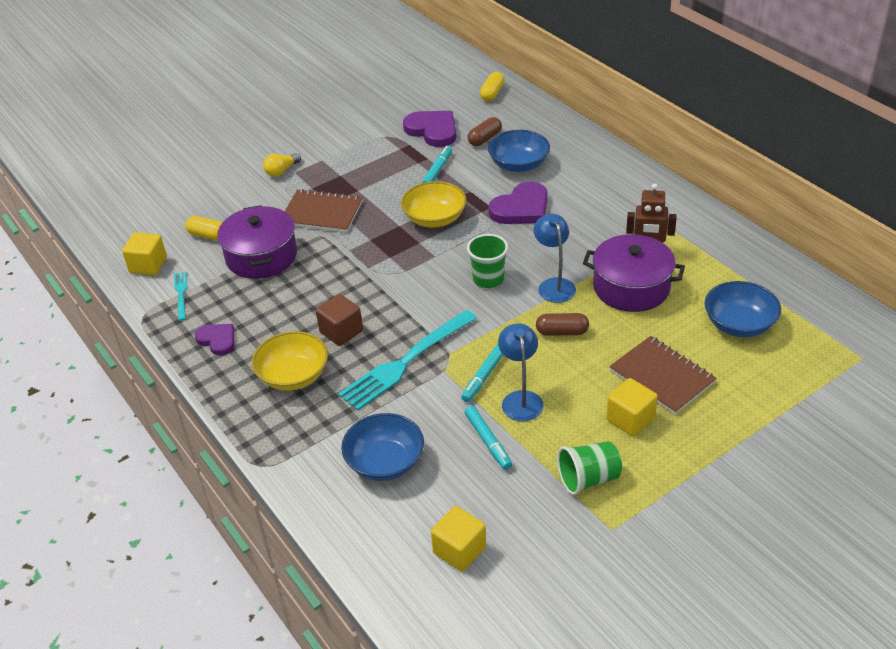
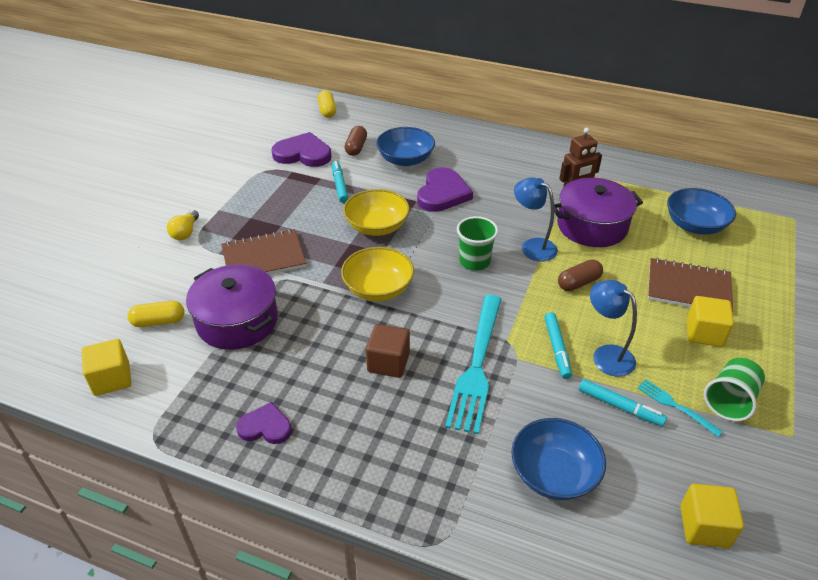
camera: 35 degrees left, 0 degrees up
turquoise fork [174,272,188,321] -> turquoise fork moved to [637,379,723,437]
yellow bowl [252,331,328,391] -> yellow bowl moved to [341,247,414,301]

